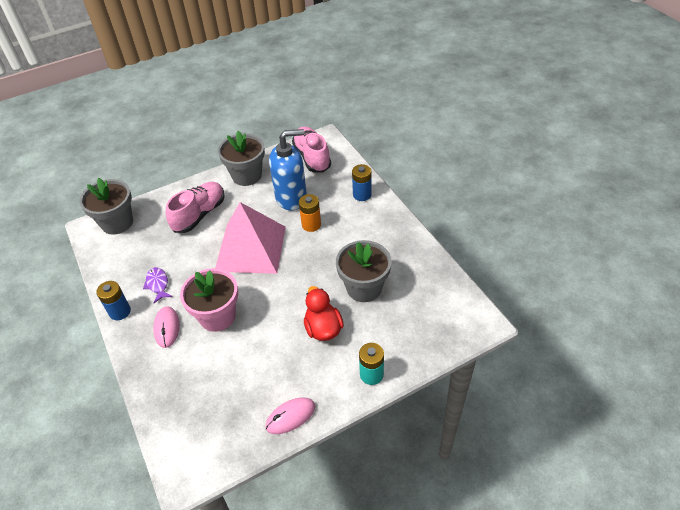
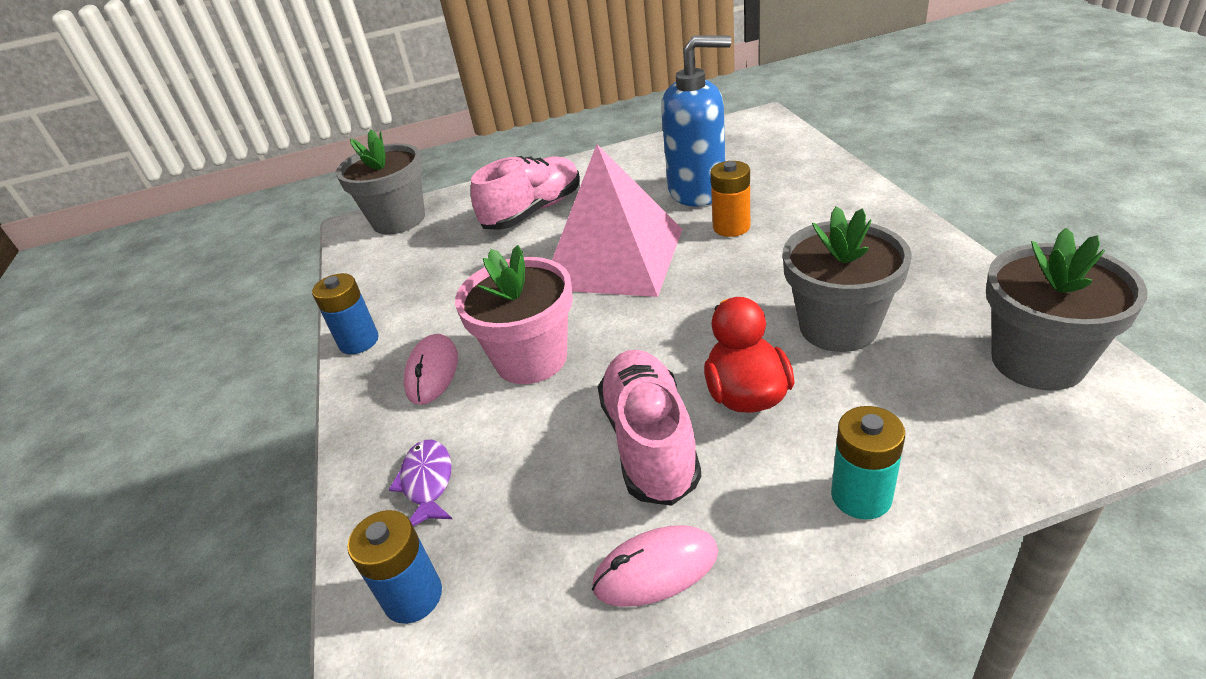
camera: 15 degrees right, 10 degrees down
purple fish [143,267,172,303] -> purple fish moved to [388,439,452,526]
grey flower pot [218,131,265,186] -> grey flower pot moved to [986,228,1148,390]
pink shoe [292,126,331,173] -> pink shoe moved to [598,350,701,506]
blue battery [352,164,372,201] -> blue battery moved to [347,510,442,624]

